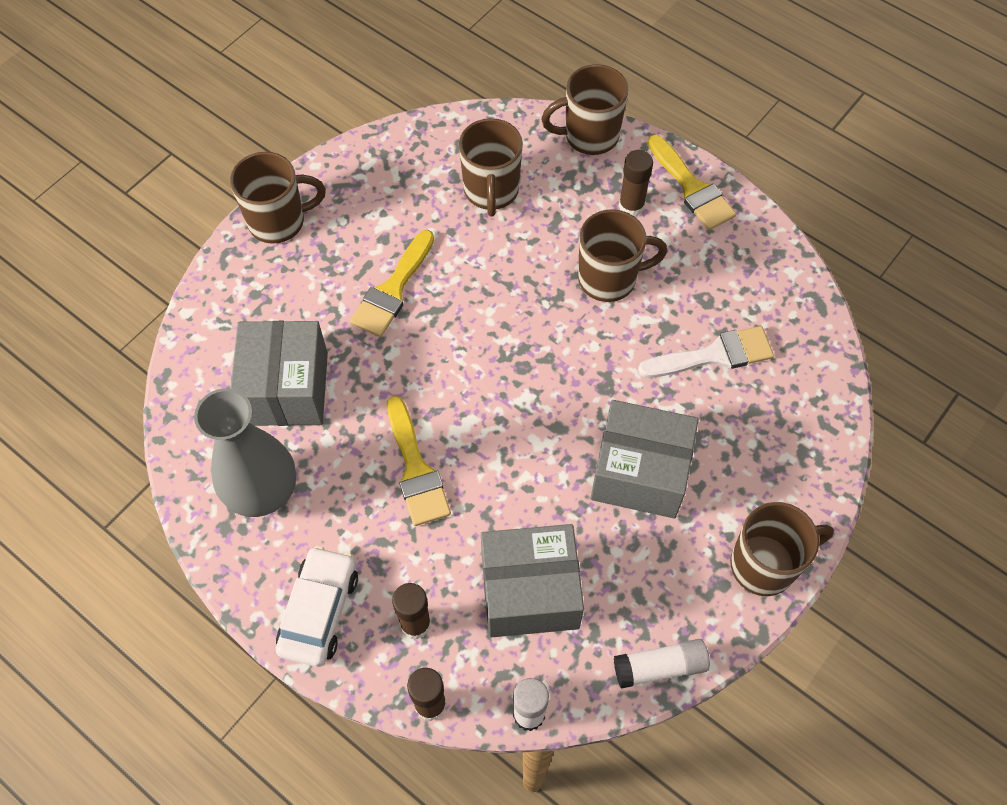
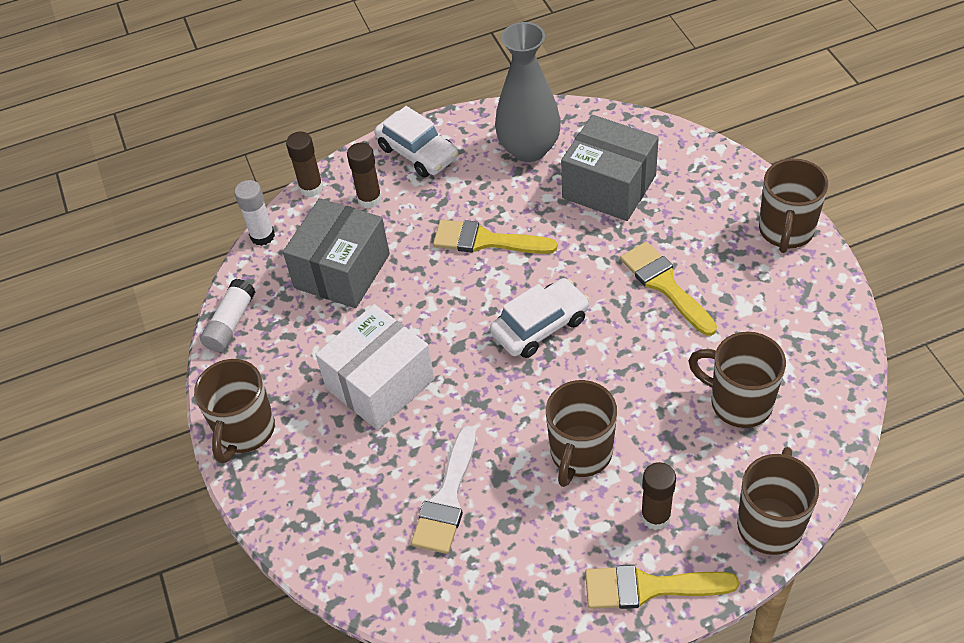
camera: 125 degrees right, 10 degrees down
grey box [591,400,699,519] -> white box [315,304,434,430]
none -> white car [490,278,590,358]

